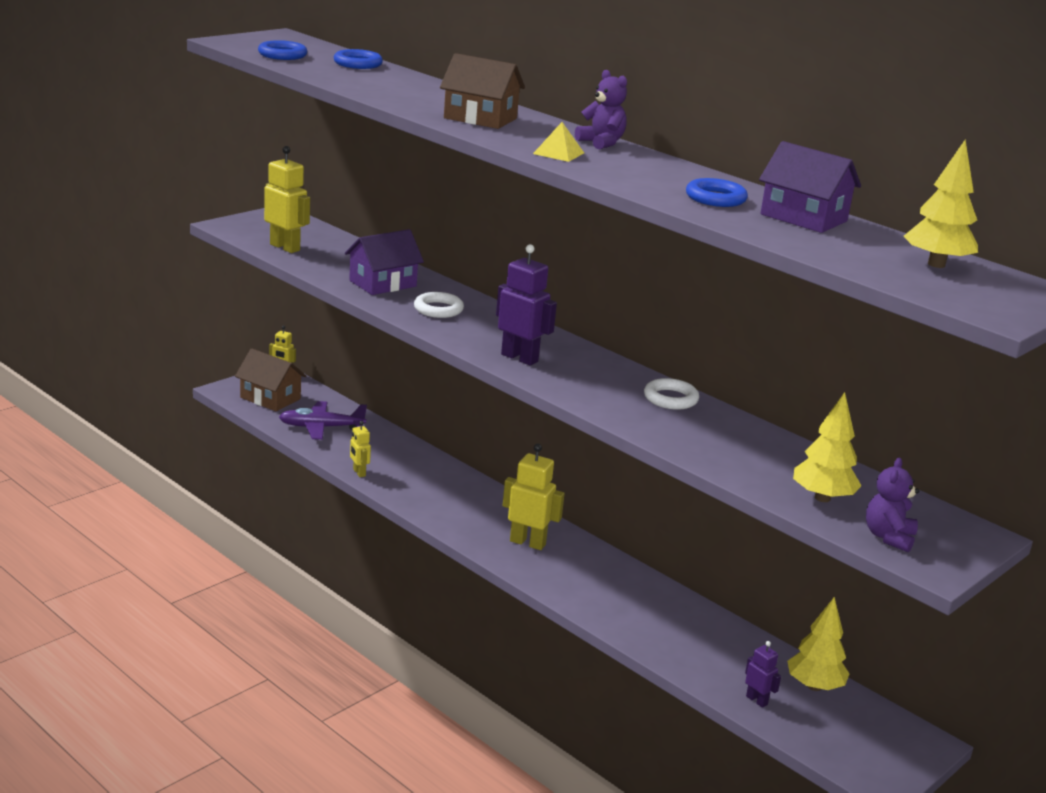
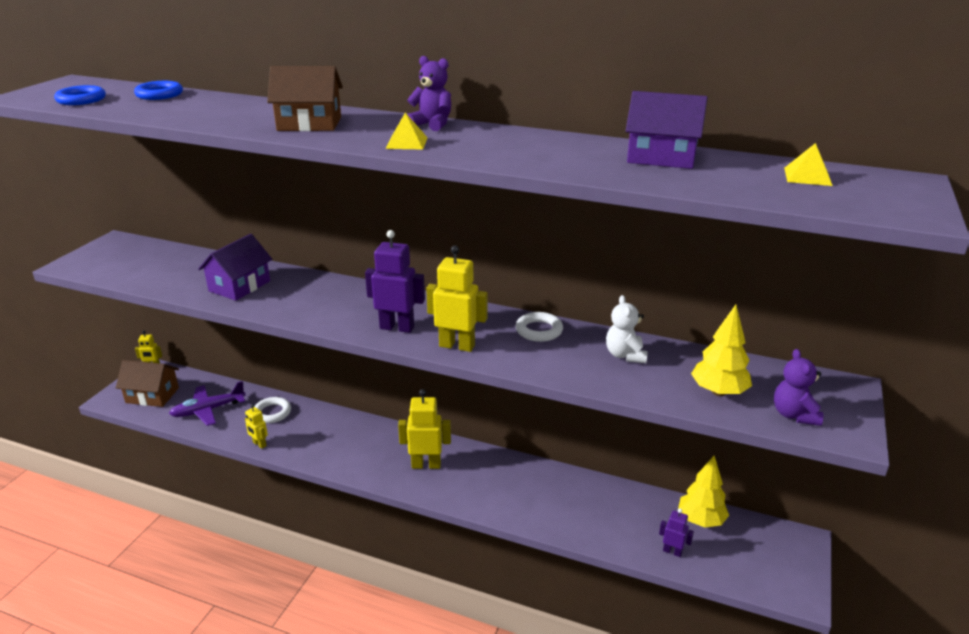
camera: 20 degrees left, 5 degrees up
yellow robot [264,146,310,253] -> yellow robot moved to [426,245,488,352]
white ring [414,292,464,318] -> white ring moved to [254,397,291,423]
blue ring [686,178,748,207] -> none
yellow tree [904,140,978,268] -> yellow pyramid [784,143,833,186]
none -> white teddy bear [606,295,648,363]

